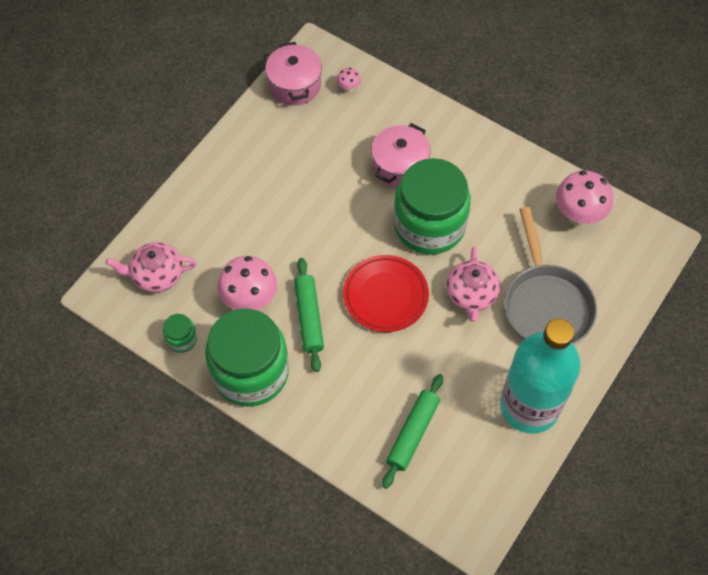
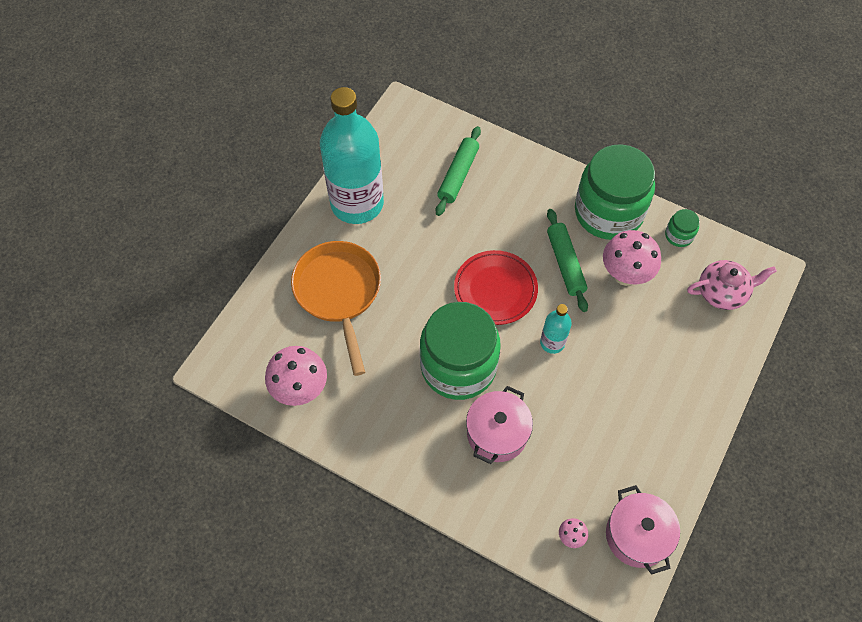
camera: 175 degrees right, 0 degrees up
pink teapot [446,247,500,322] -> none
grey pan [504,207,597,344] -> orange pan [291,241,381,376]
none -> turquoise bottle [540,304,572,354]

